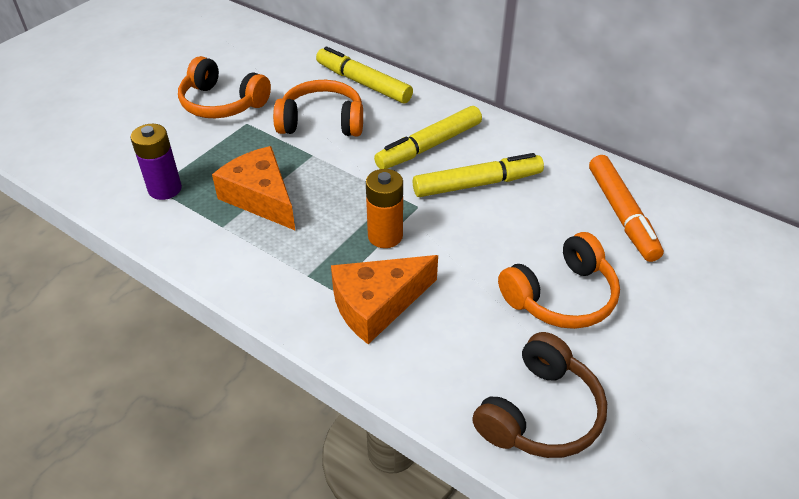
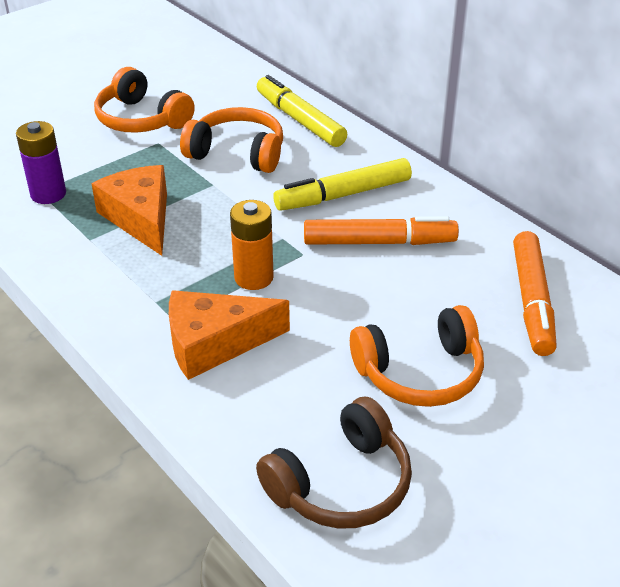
camera: 15 degrees right, 5 degrees down
yellow marker [413,153,544,197] -> orange marker [304,216,459,245]

